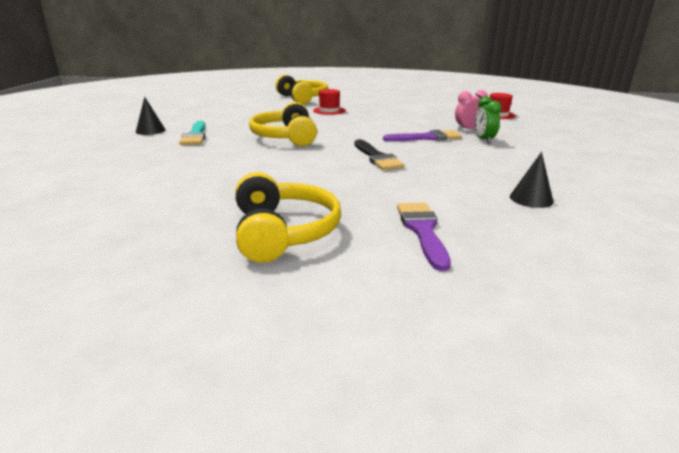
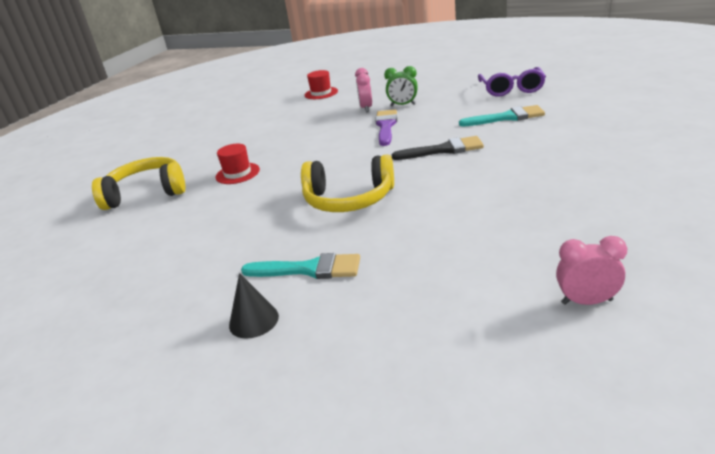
camera: 70 degrees left, 5 degrees up
yellow headphones [235,172,341,262] -> none
purple brush [397,203,451,271] -> none
black cone [510,152,553,208] -> none
none -> turquoise brush [459,105,545,127]
none -> purple glasses [478,67,546,97]
none -> pink clock [556,236,627,305]

